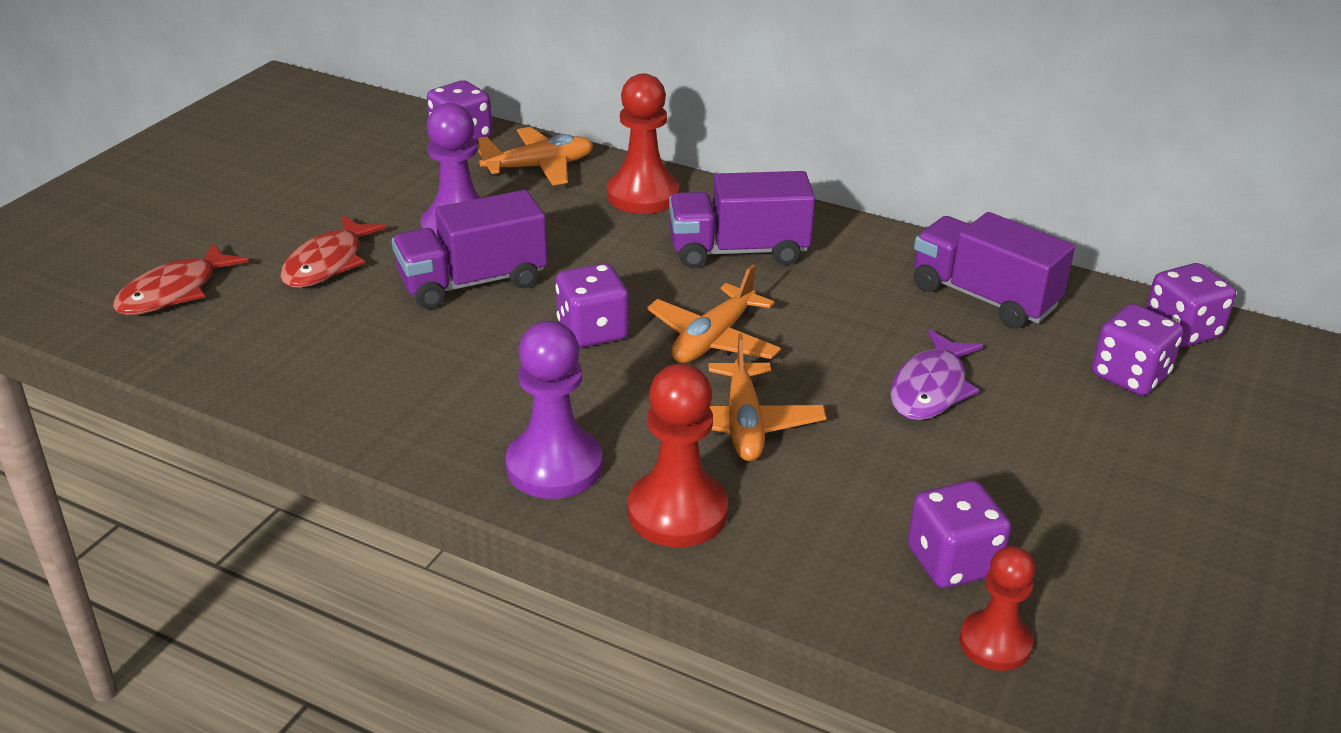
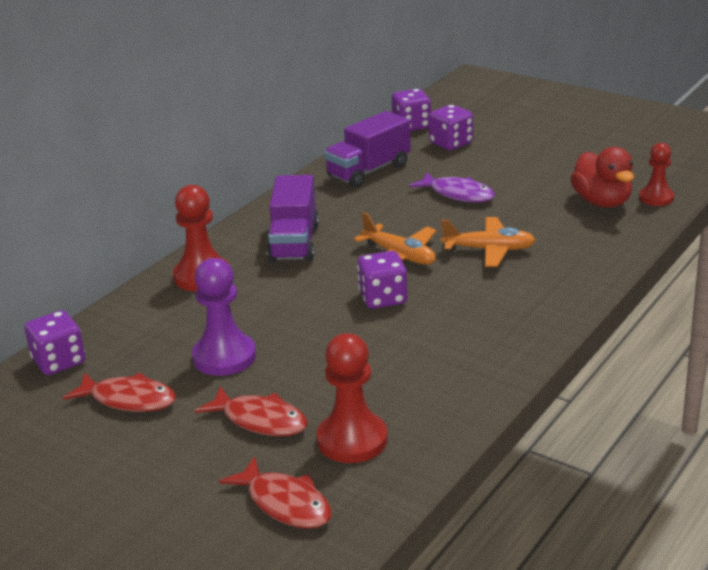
camera: 80 degrees left, 5 degrees down
purple truck [392,190,548,309] -> none
orange plane [478,127,593,185] -> none
purple pawn [505,321,603,499] -> none
red pawn [628,364,728,547] -> red pawn moved to [317,333,388,463]
purple dice [908,481,1011,588] -> red duck [570,147,634,208]
none -> red fish [63,372,176,412]

